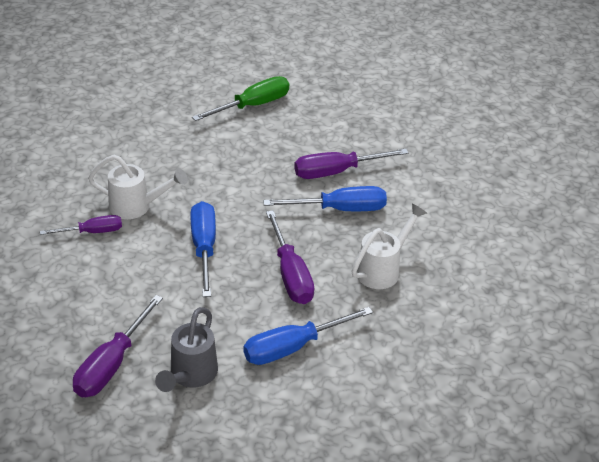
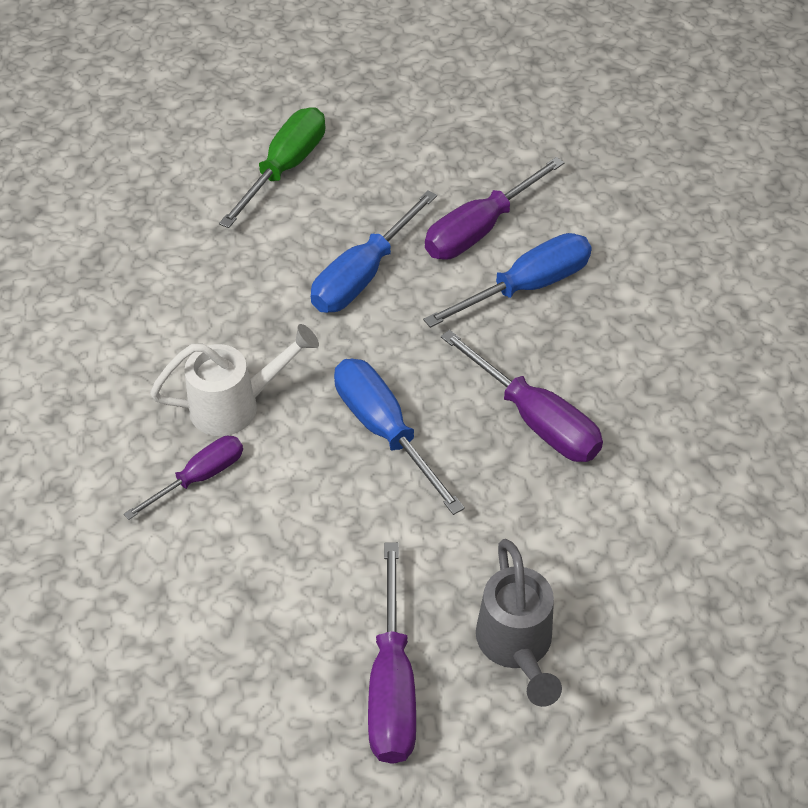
camera: 25 degrees left, 10 degrees up
blue screwdriver [243,307,373,365] -> blue screwdriver moved to [311,190,437,313]
white watering can [352,203,427,289] -> none

